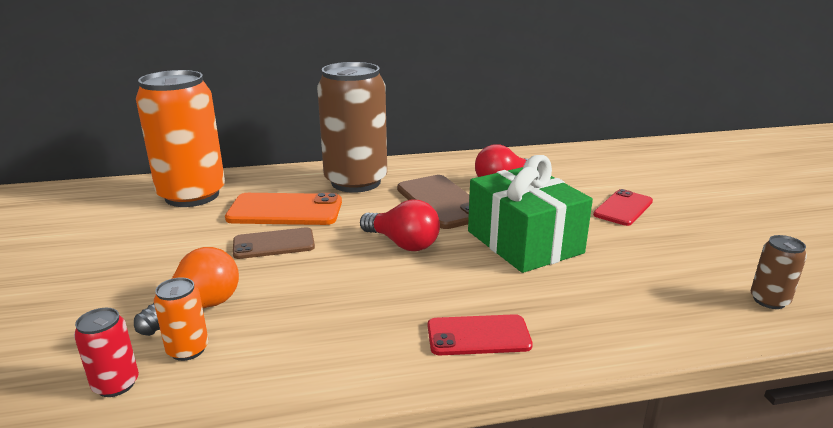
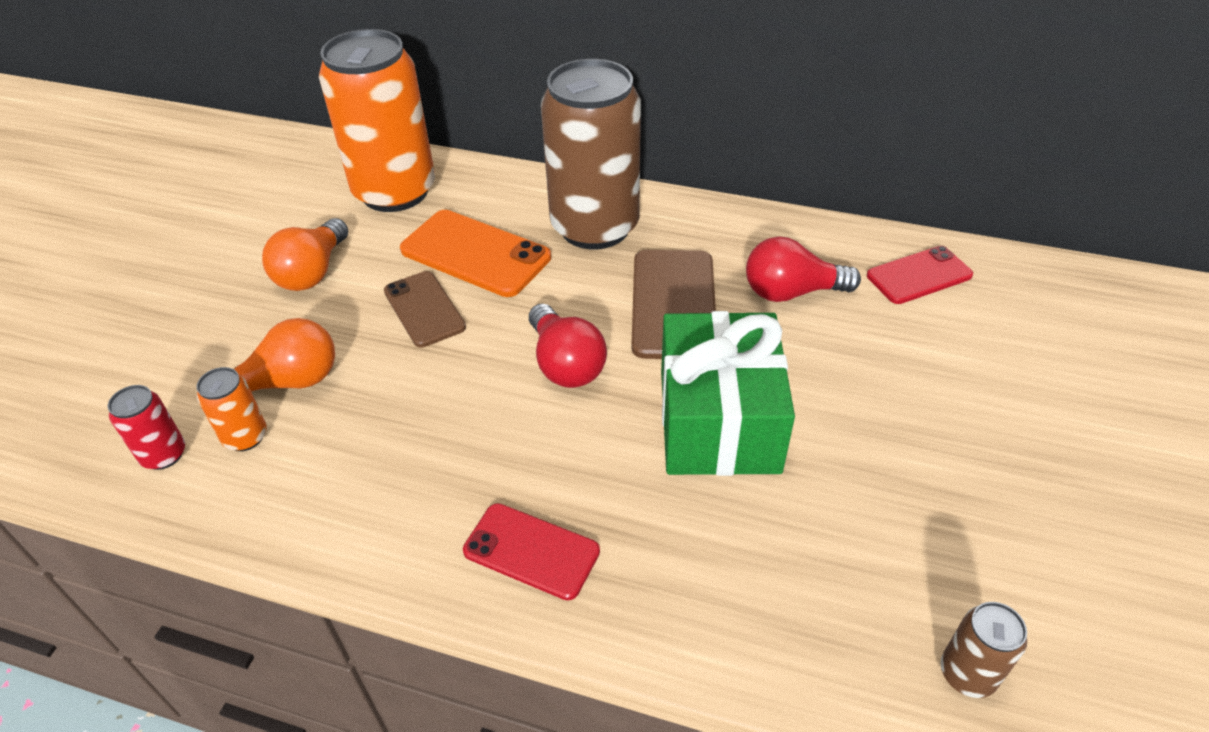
camera: 30 degrees right, 20 degrees up
brown phone [233,227,315,259] -> brown phone turned 45 degrees clockwise [384,271,466,347]
red phone [593,189,653,226] -> red phone moved to [867,246,973,304]
none -> orange light bulb [262,218,348,291]

